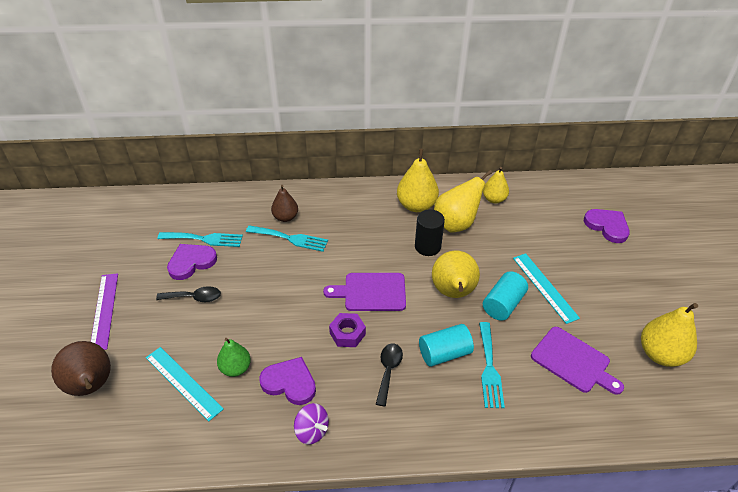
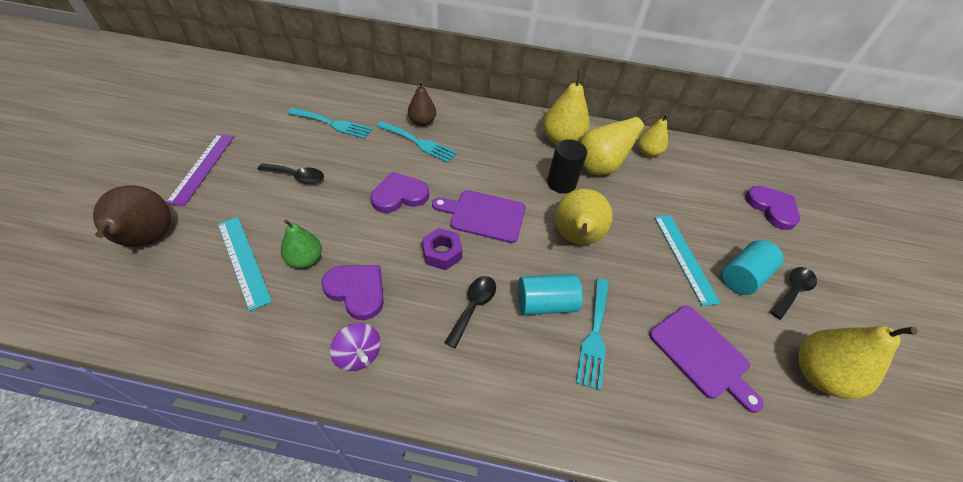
camera: 10 degrees right, 5 degrees up
purple heart [167,244,217,280] -> purple heart moved to [371,172,429,213]
turquoise cylinder [483,271,528,321] -> turquoise cylinder moved to [722,240,784,295]
none -> black spoon [770,267,817,319]

